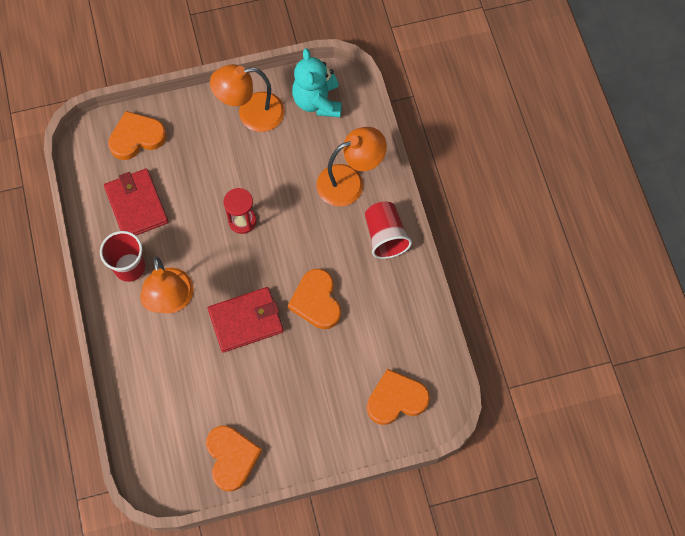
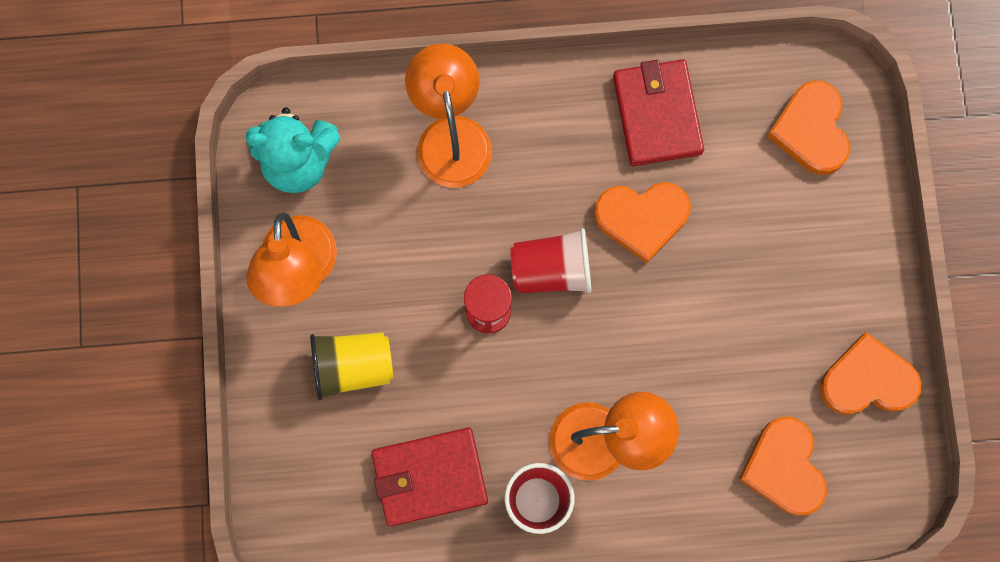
camera: 80 degrees left, 10 degrees up
orange heart [108,111,167,160] -> orange heart moved to [739,417,827,515]
red wallet [207,287,284,353] -> red wallet moved to [613,59,704,166]
red cup [365,202,412,259] -> red cup moved to [510,228,591,293]
none -> yellow cup [310,332,393,401]

